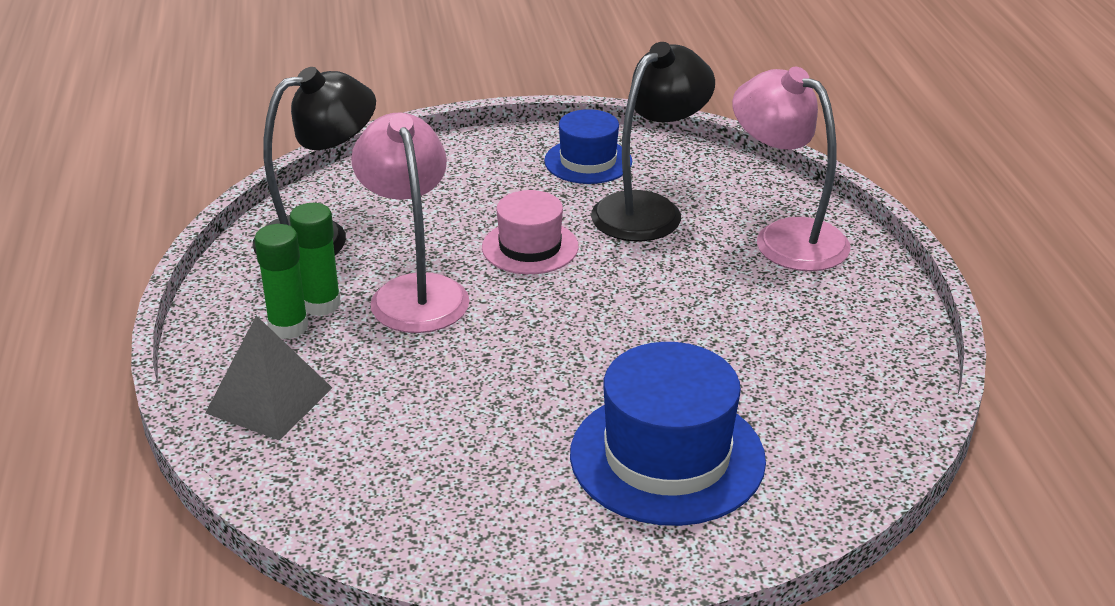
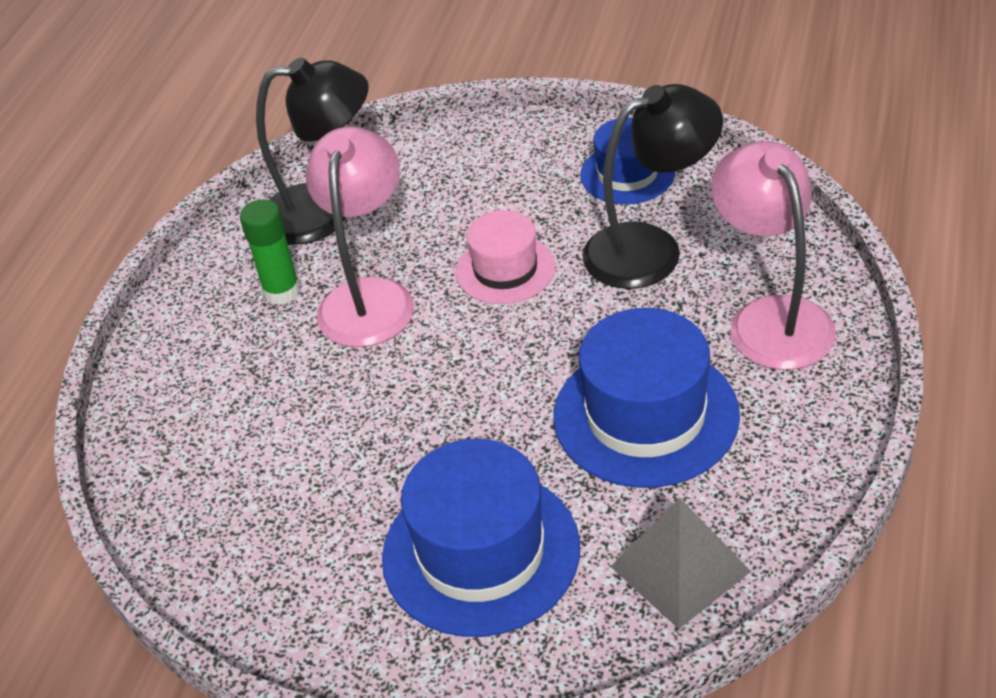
camera: 30 degrees right, 10 degrees up
grey pyramid [205,316,332,441] -> grey pyramid moved to [611,498,751,629]
green glue stick [254,224,309,339] -> none
none -> blue hat [553,308,740,488]

